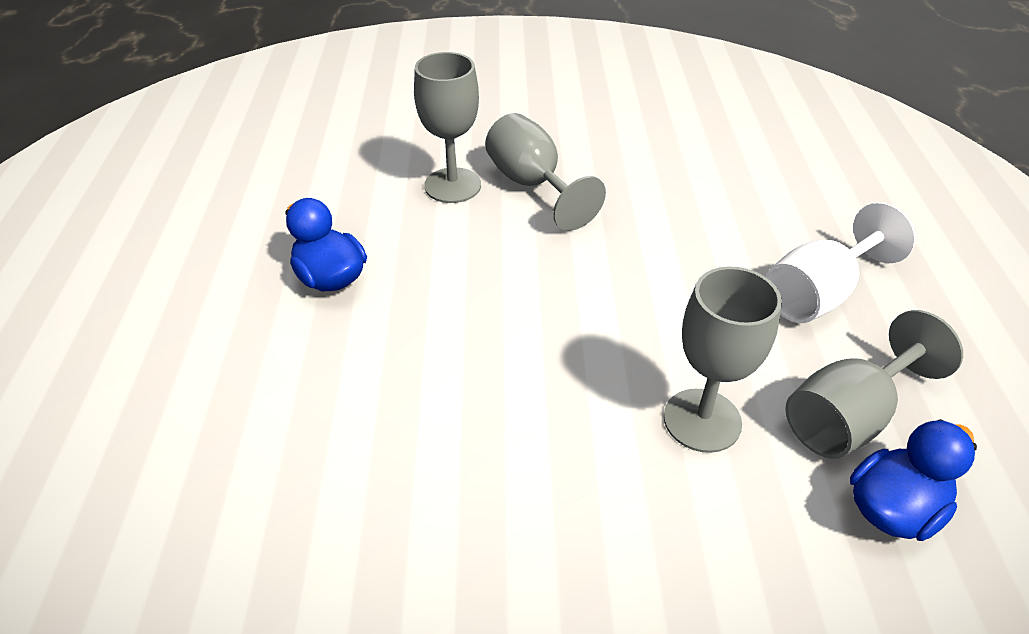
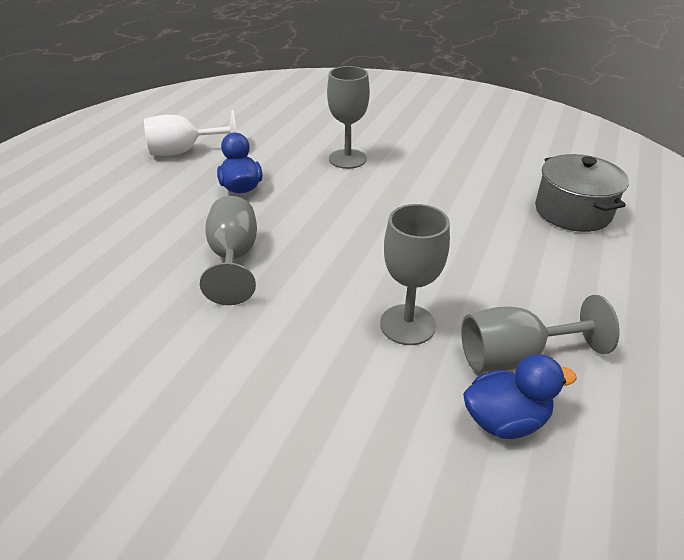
camera: 25 degrees right, 5 degrees down
grey goblet [485,113,606,231] -> grey goblet moved to [200,196,257,305]
white goblet [766,202,916,323] -> white goblet moved to [144,110,237,156]
none -> grey pot [535,154,629,232]

